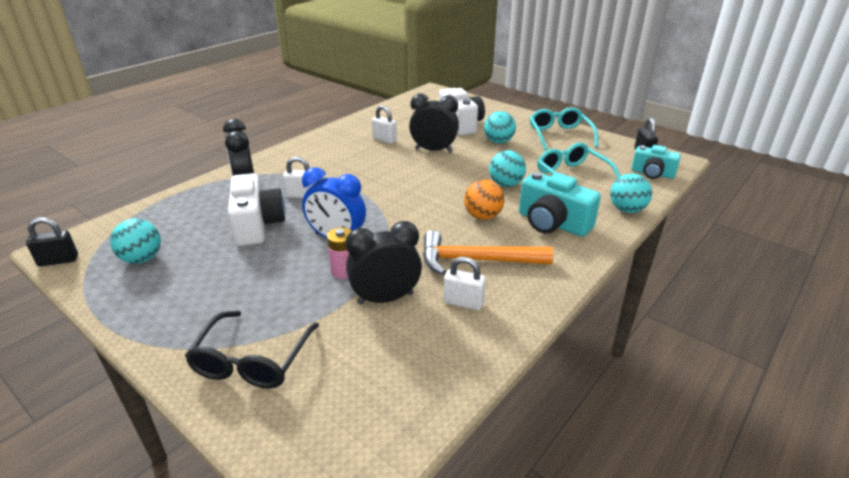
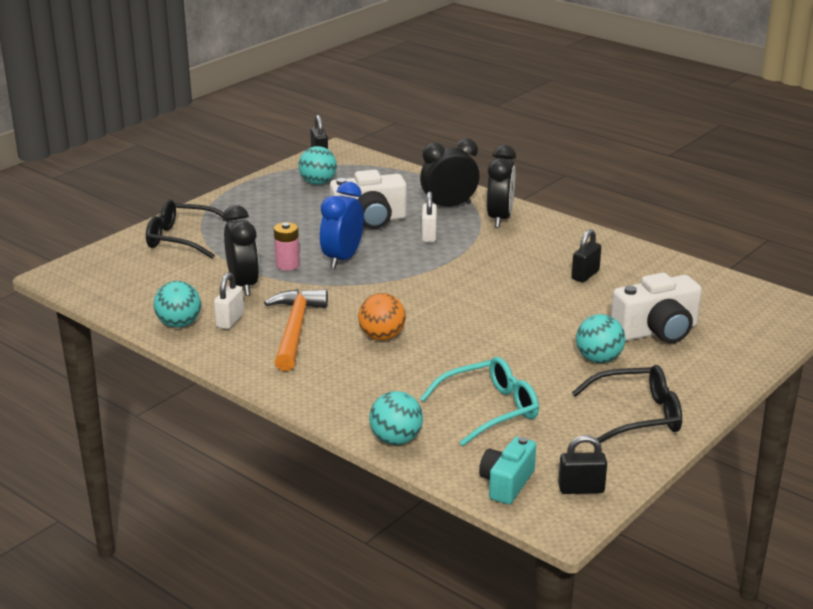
camera: 90 degrees right, 5 degrees down
white padlock [372,105,397,144] -> black padlock [572,229,601,282]
black clock [409,94,459,152] -> black clock moved to [487,145,516,228]
turquoise ball [489,150,526,187] -> turquoise ball moved to [154,281,201,328]
turquoise camera [519,172,601,237] -> none
turquoise glasses [530,107,598,151] -> black glasses [572,365,682,443]

